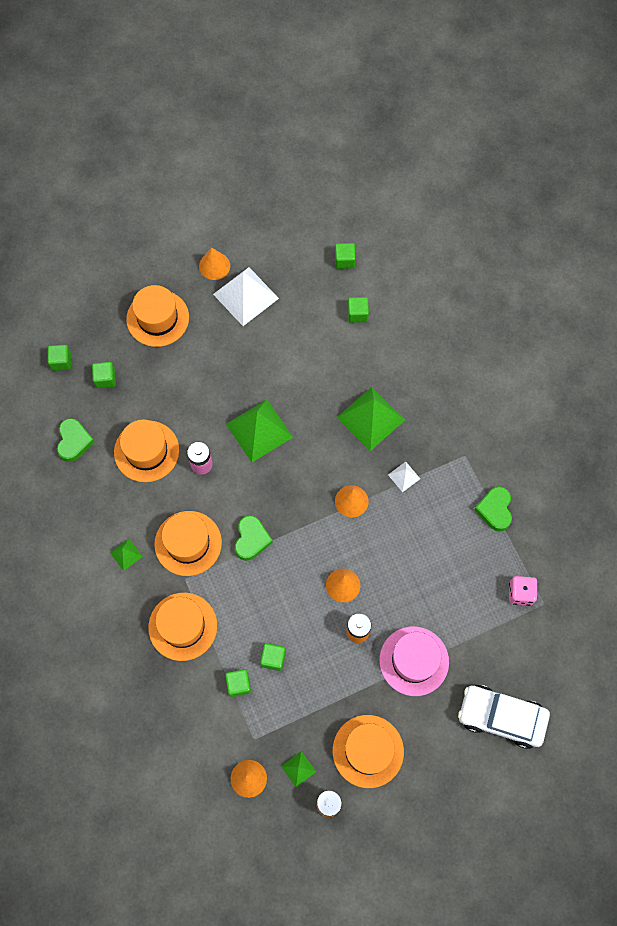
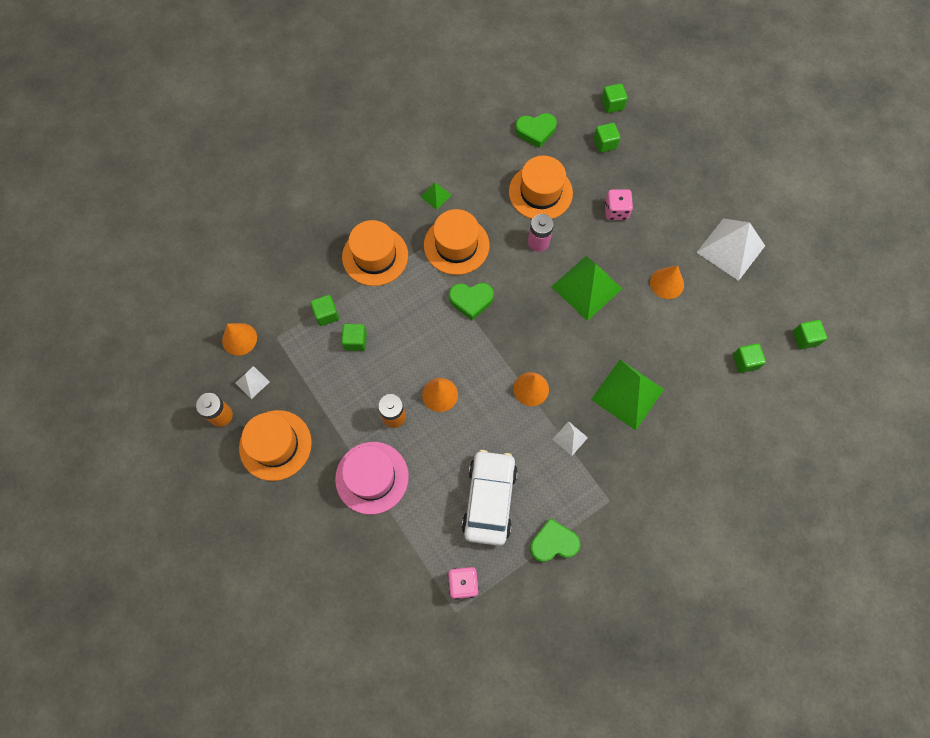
camera: 80 degrees right, 0 degrees up
orange hat [126,285,189,347] -> none
orange cone [199,248,230,280] -> orange cone moved to [650,265,684,299]
green pyramid [281,751,316,787] -> white pyramid [235,366,270,399]
white car [458,685,550,749] -> white car moved to [462,450,518,546]
none -> pink dice [605,189,633,220]

